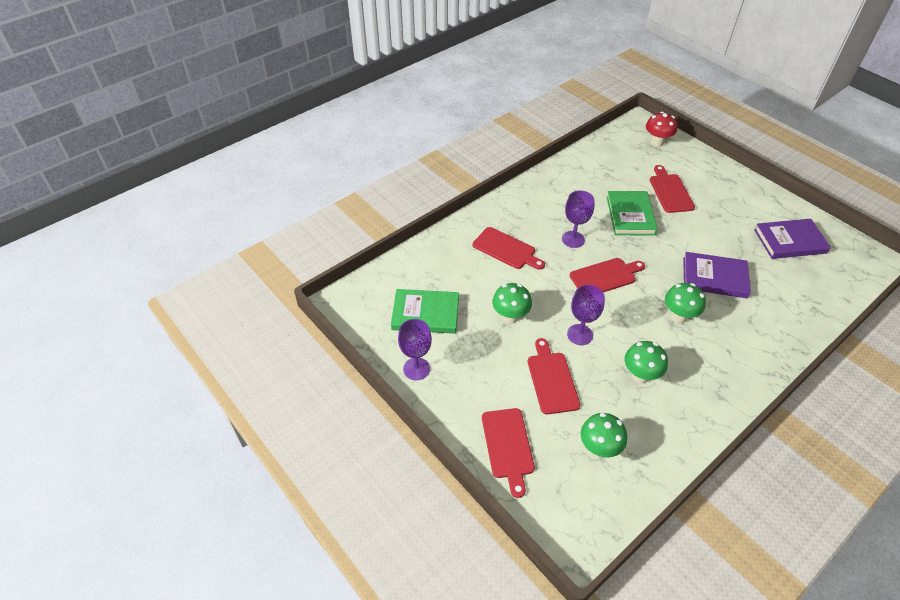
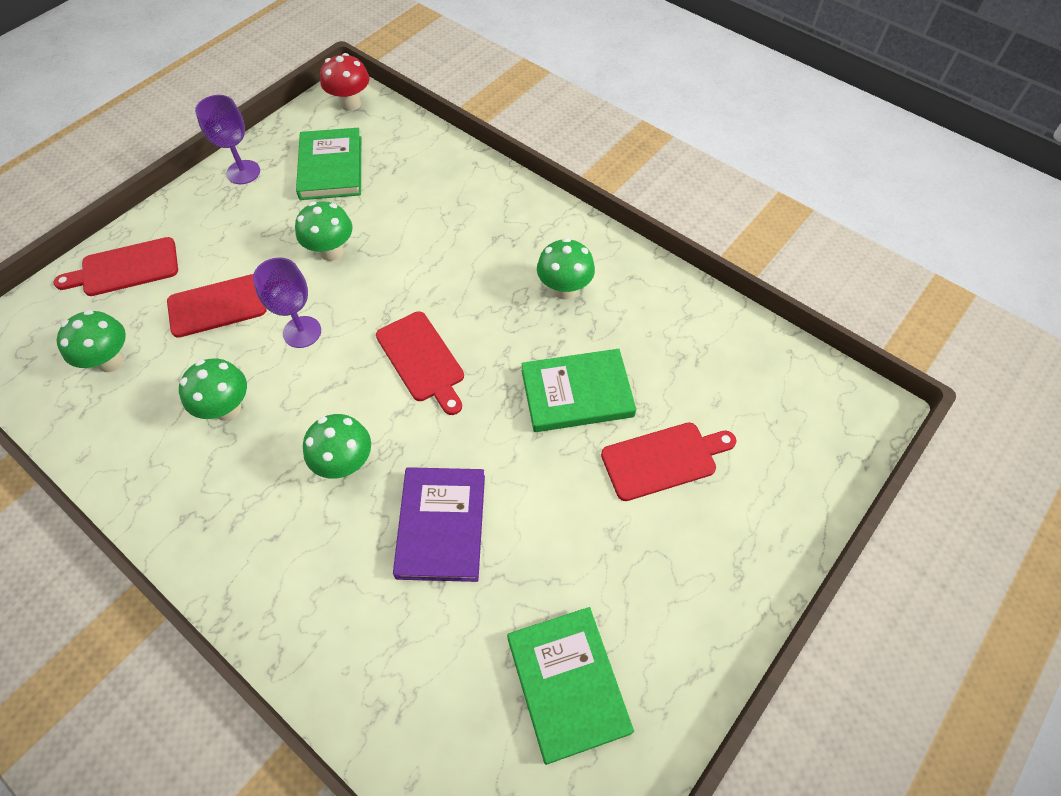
camera: 80 degrees right, 10 degrees up
red cutting board [473,227,545,270] -> none
purple goblet [562,190,595,248] -> none
red mushroom [646,112,677,147] -> red mushroom moved to [320,53,369,111]
purple book [754,219,831,259] -> green book [507,607,634,765]
none -> green mushroom [537,238,595,300]

